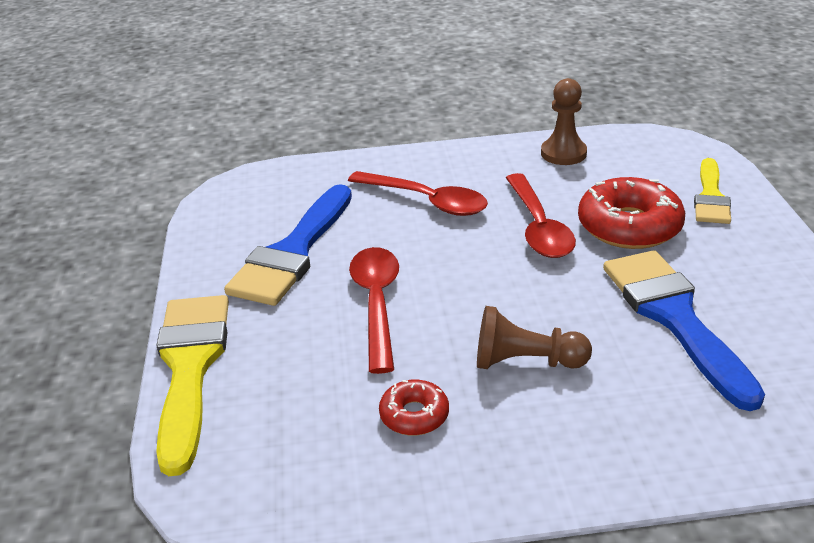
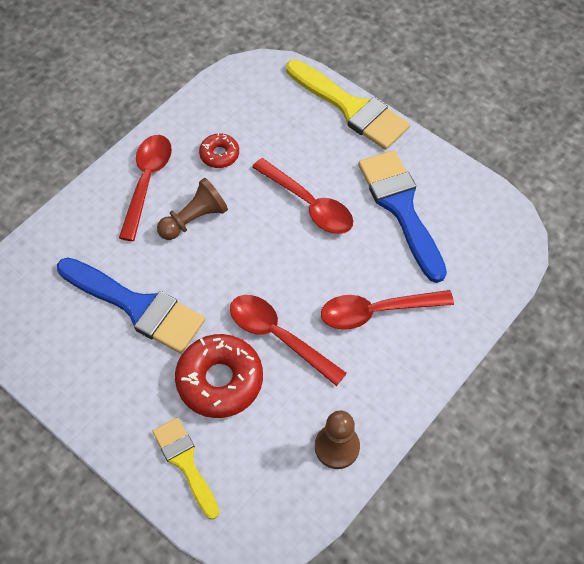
camera: 135 degrees right, 25 degrees up
none -> red spoon [119,135,172,241]

